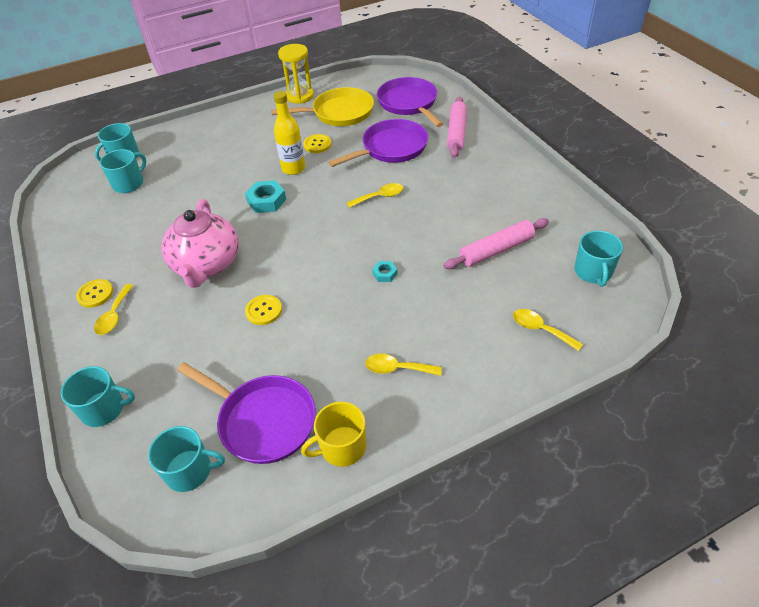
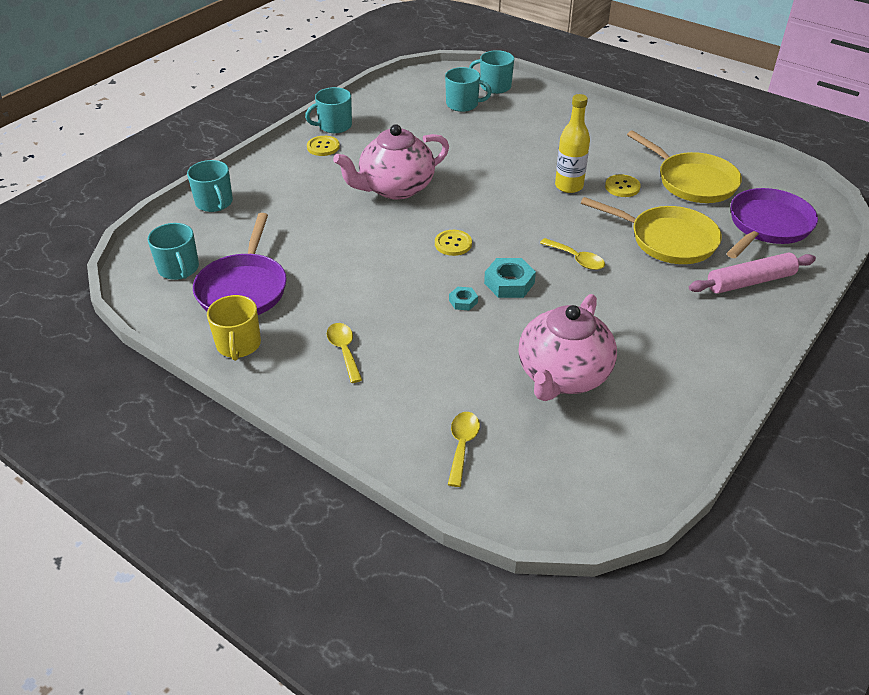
camera: 60 degrees right, 5 degrees down
yellow spoon [94,284,134,335] -> none
turquoise nut [245,180,286,213] -> turquoise nut moved to [484,258,536,298]
yellow button [245,295,282,325] -> yellow button moved to [435,230,472,256]
yellow hourglass [278,44,314,104] -> none
yellow mug [301,402,366,467] -> yellow mug turned 135 degrees counterclockwise [207,295,261,361]
purple pan [328,119,428,167] -> yellow pan [581,197,722,264]
pink rolling pin [443,218,549,269] -> pink teapot [518,294,617,401]
turquoise mug [574,231,623,287] -> turquoise mug moved to [305,87,352,133]

